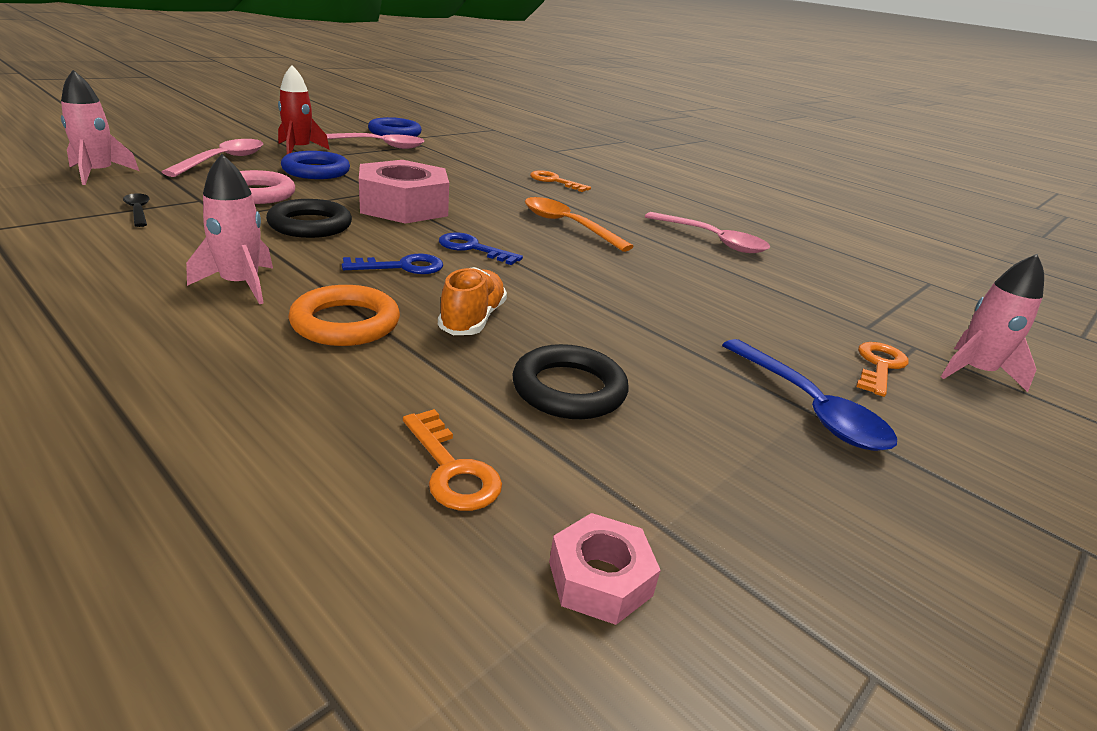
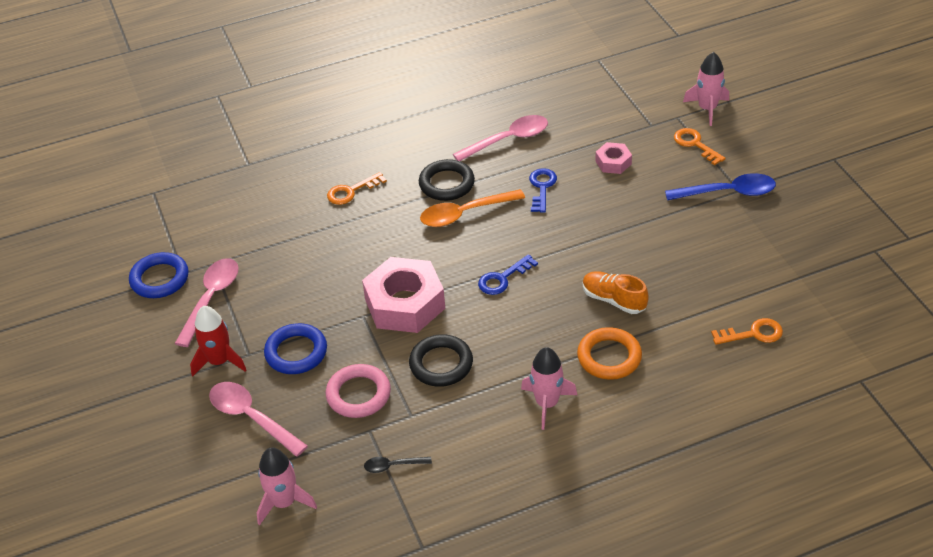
camera: 60 degrees left, 15 degrees up
blue key [342,254,443,274] -> blue key moved to [529,168,557,213]
black ring [512,344,628,419] -> black ring moved to [419,159,475,201]
pink nut [549,513,661,625] -> pink nut moved to [595,142,632,174]

